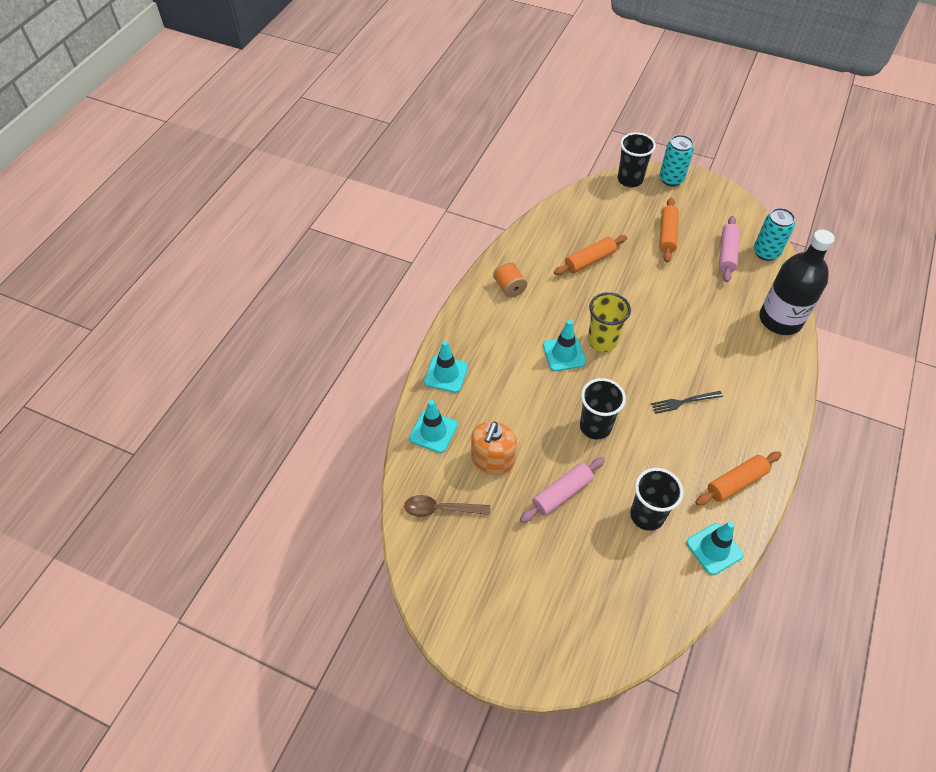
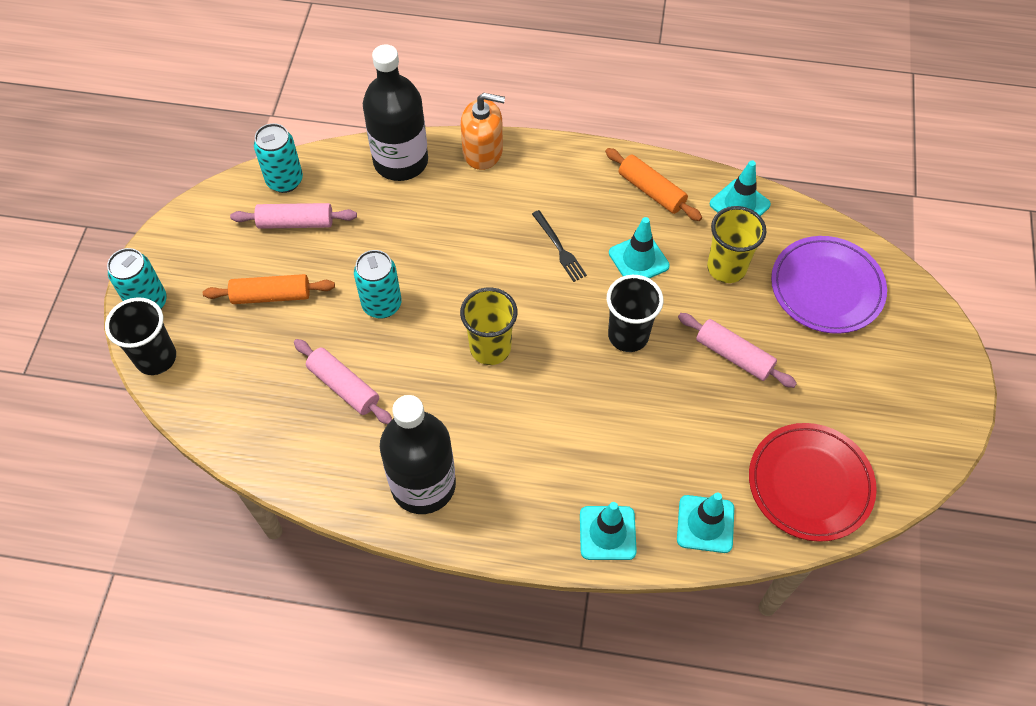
camera: 105 degrees left, 5 degrees up
brown spoon [404,495,490,517] -> red plate [749,423,877,542]
orange soap dispenser [471,422,517,475] -> orange soap dispenser moved to [461,93,505,170]
orange spool [493,261,527,298] -> black bottle [380,395,456,514]
turquoise traffic cone [543,320,586,371] -> turquoise traffic cone moved to [609,217,670,279]
orange rolling pin [554,235,627,275] -> pink rolling pin [294,339,392,424]
black cup [630,468,683,531] -> yellow cup [707,206,766,283]
none -> turquoise can [354,250,402,318]
none -> purple plate [771,236,887,334]

